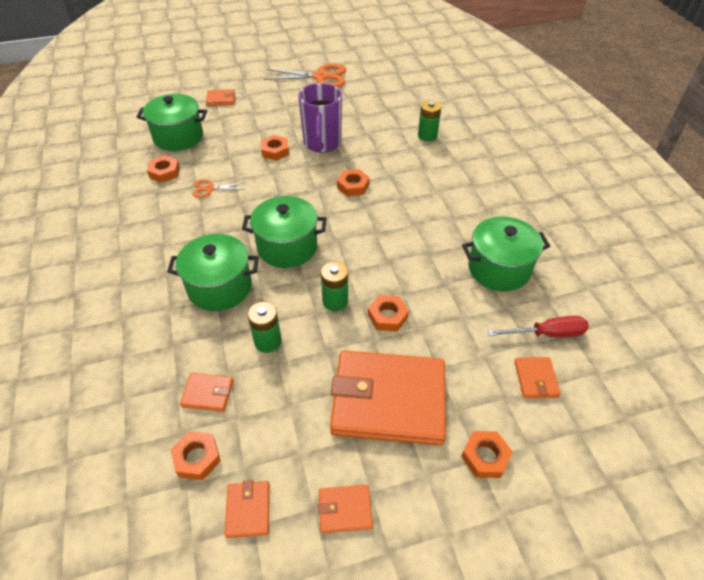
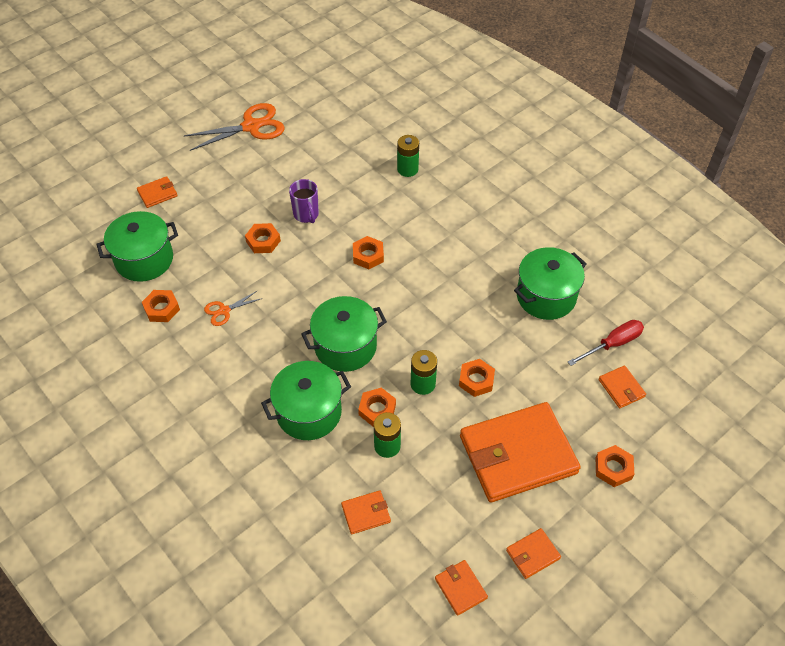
camera: 25 degrees left, 5 degrees up
orange nut [170,431,221,480] -> orange nut moved to [358,388,396,427]
purple mug [298,83,342,152] -> purple mug [289,179,319,223], size x0.61

